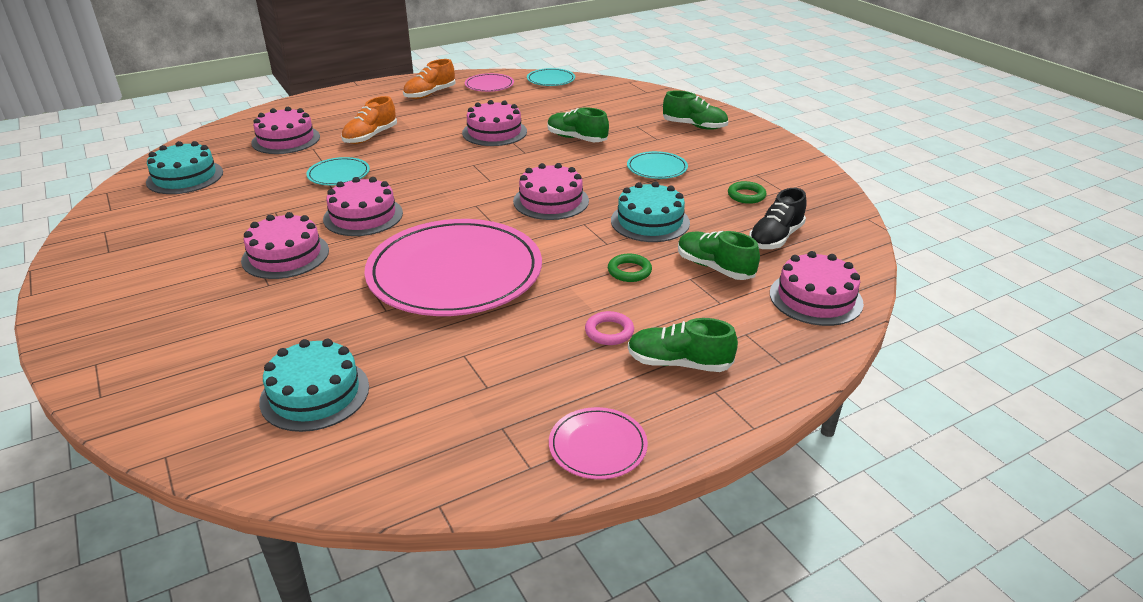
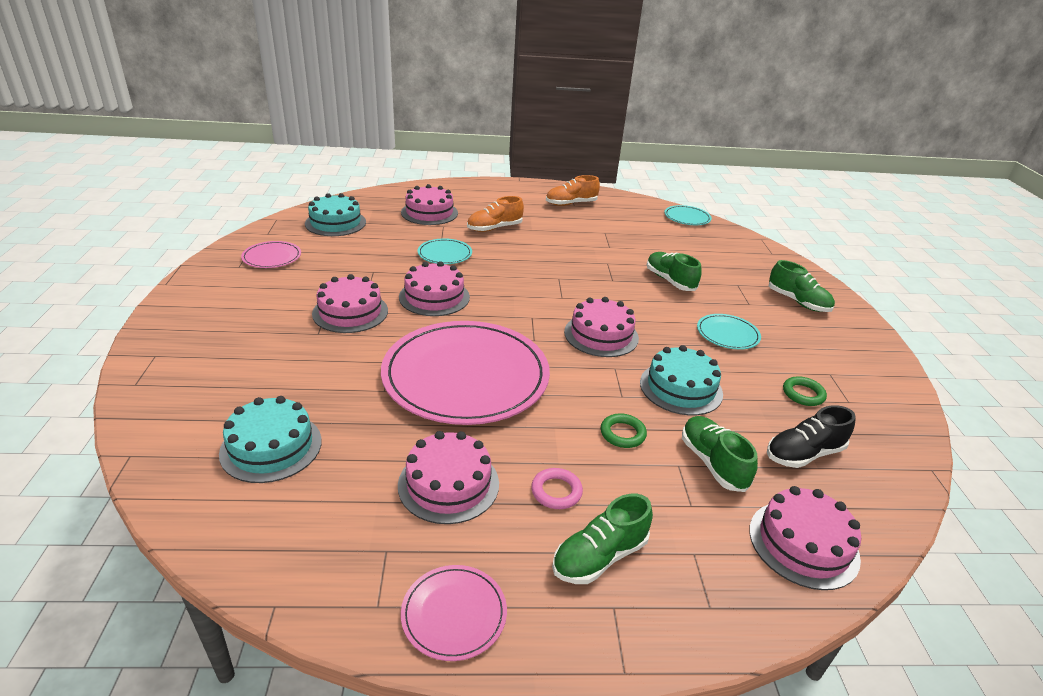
camera: 25 degrees right, 0 degrees up
pink cake [462,100,527,146] -> pink cake moved to [398,431,499,524]
pink plate [465,73,514,92] -> pink plate moved to [241,241,301,268]
green shoe [628,318,738,372] -> green shoe turned 75 degrees counterclockwise [552,494,653,584]

